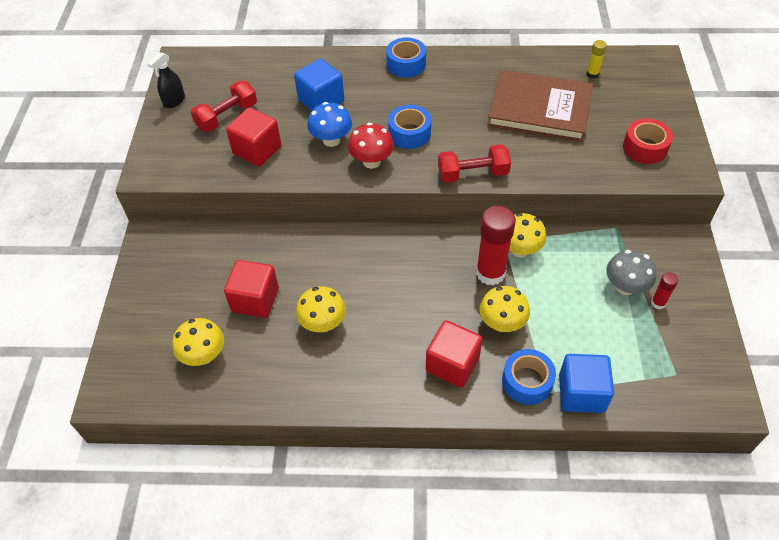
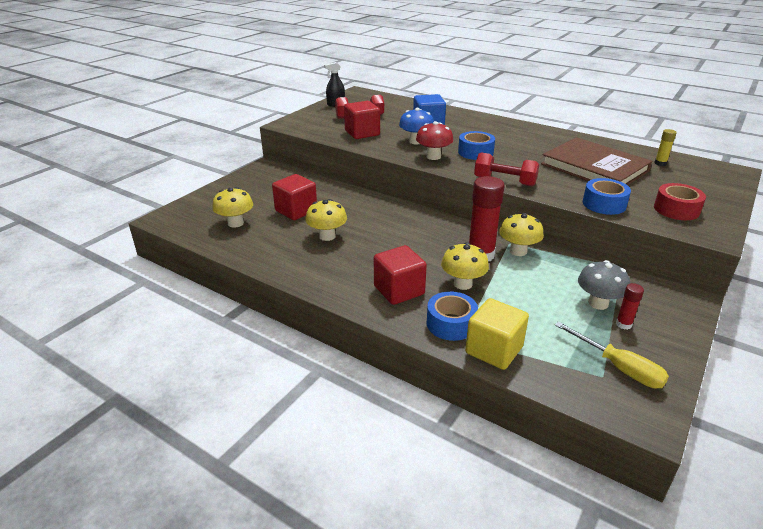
camera: 30 degrees right, 20 degrees down
blue tape [386,37,426,78] -> blue tape moved to [583,178,631,215]
blue cube [559,354,614,413] -> yellow cube [465,298,529,370]
none -> yellow screwdriver [555,321,669,388]

